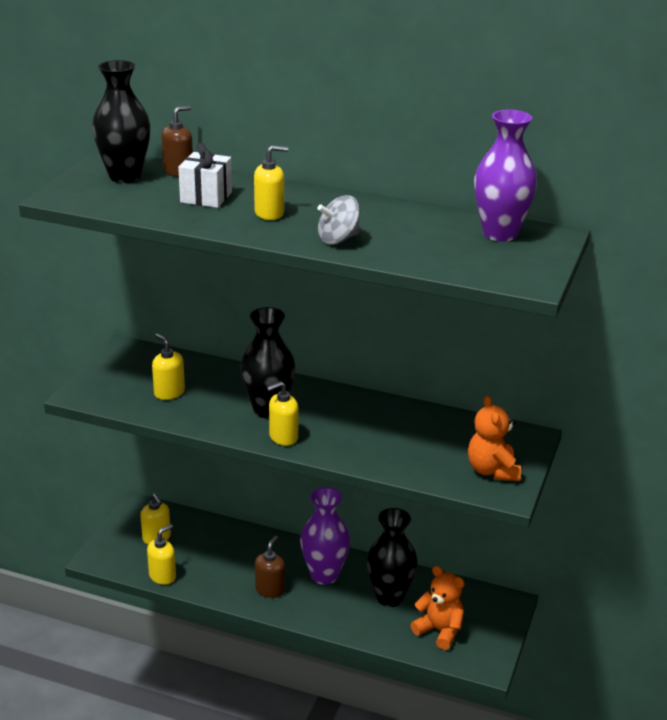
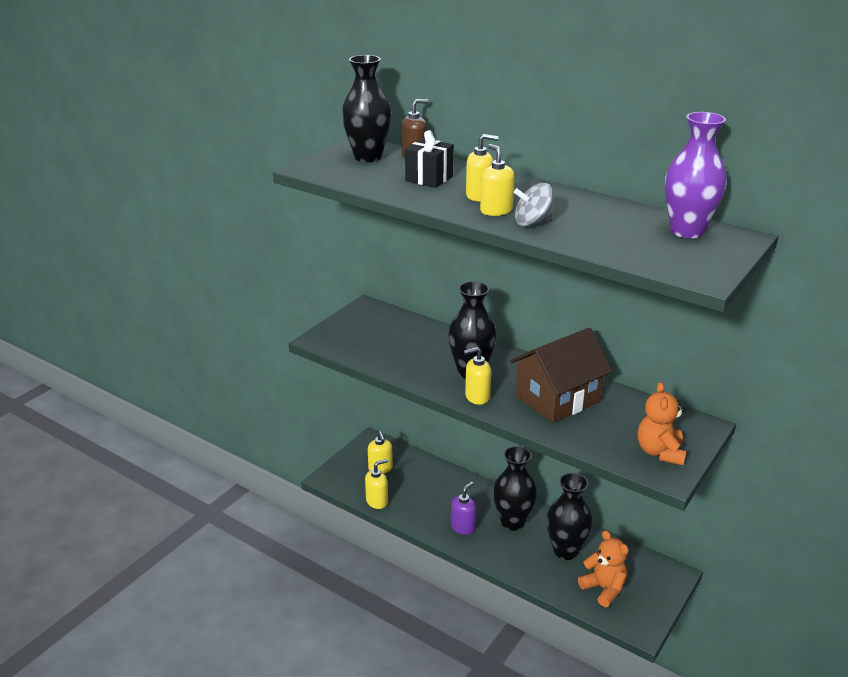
camera: 15 degrees right, 0 degrees up
yellow soap dispenser [152,333,185,400] -> yellow soap dispenser moved to [480,144,514,216]
white gift [178,143,232,208] -> black gift [405,130,454,188]
brown soap dispenser [255,535,285,598] -> purple soap dispenser [451,482,477,535]
purple vase [300,487,350,585] -> black vase [493,446,537,531]
none -> brown house [510,328,612,423]

